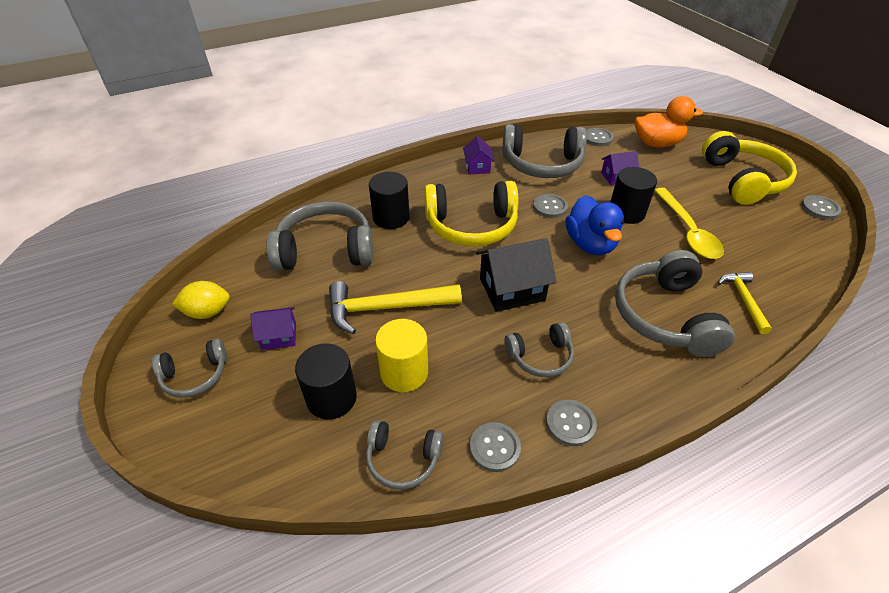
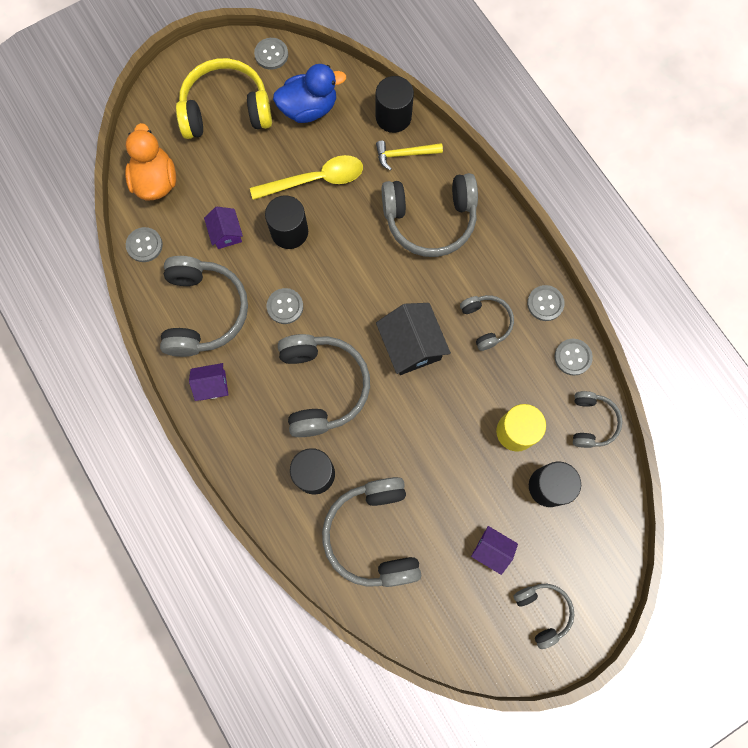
camera: 95 degrees left, 30 degrees up
yellow lemon [172,281,230,319] -> none
purple house [250,307,296,350] -> purple house turned 45 degrees counterclockwise [471,526,518,575]
yellow hammer [329,281,462,334] -> none
yellow headphones [424,181,519,246] -> grey headphones [278,334,370,437]
blue duck [566,195,624,255] -> blue duck moved to [273,64,346,123]
none -> black cylinder [376,76,414,133]

